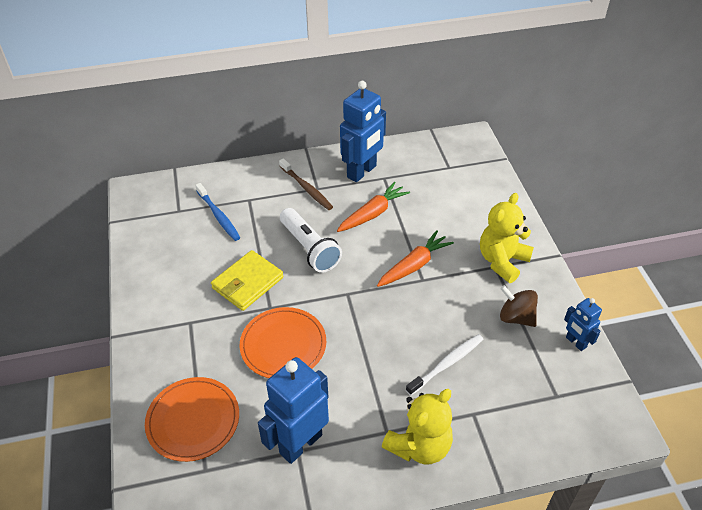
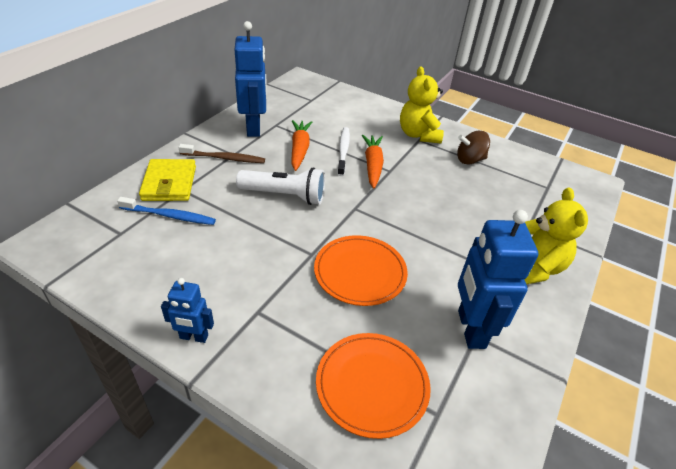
camera: 50 degrees left, 5 degrees down
yellow wallet [211,250,283,311] -> yellow wallet moved to [139,159,196,201]
white toothbrush [406,334,483,395] -> white toothbrush moved to [337,127,350,176]
blue robot [564,298,602,351] -> blue robot moved to [161,278,214,343]

